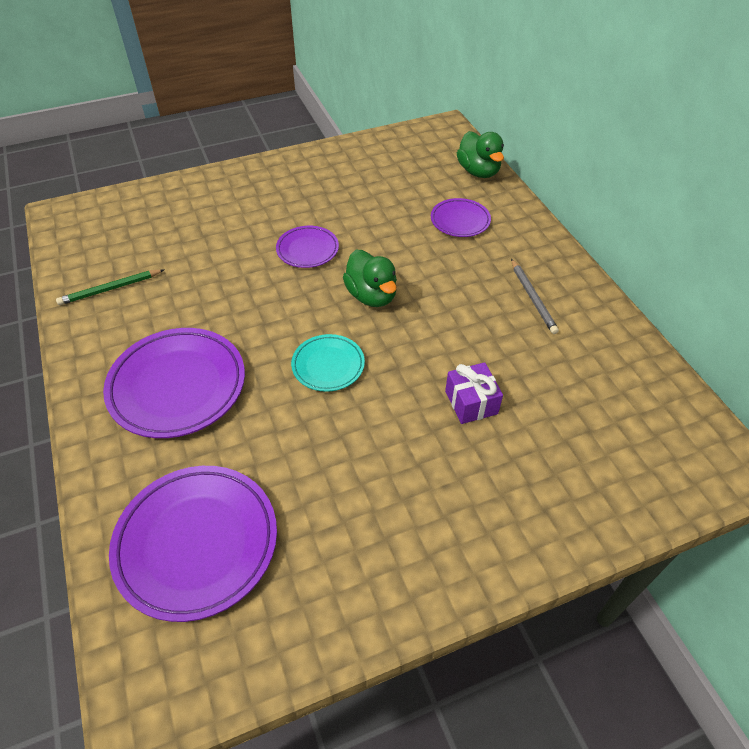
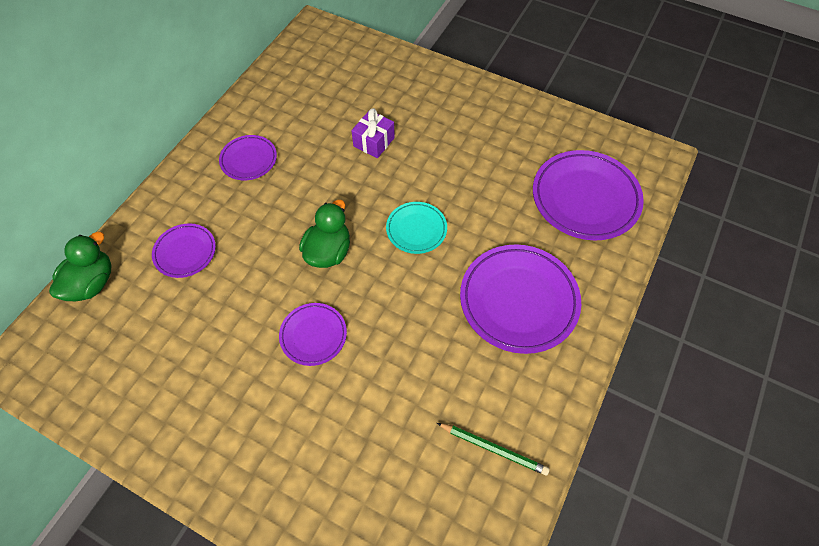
camera: 130 degrees left, 10 degrees up
grey pencil [511,259,559,334] -> purple plate [219,135,277,180]

